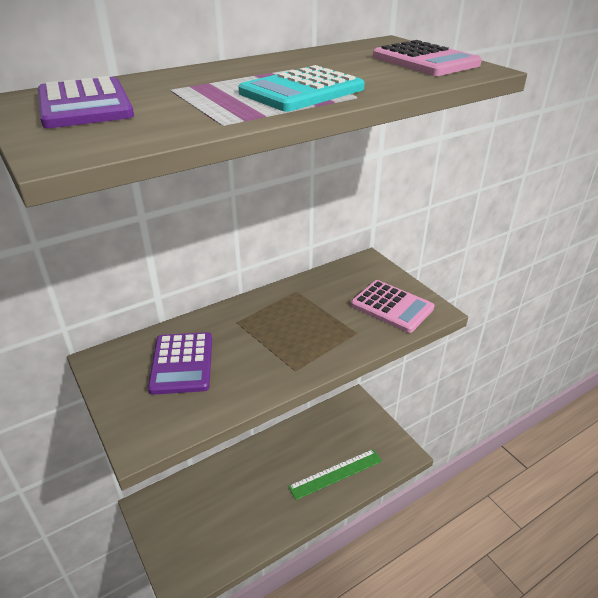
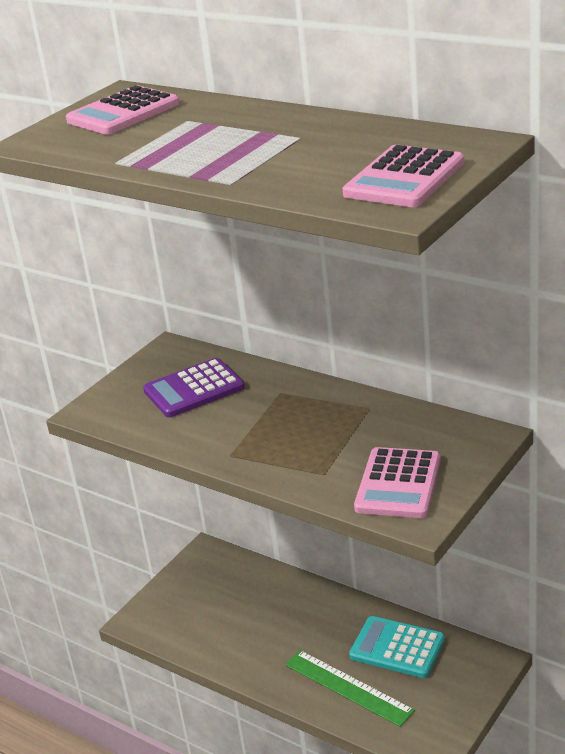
camera: 70 degrees right, 5 degrees down
purple calculator [38,76,134,128] -> pink calculator [66,85,180,135]
turquoise calculator [238,65,365,112] -> turquoise calculator moved to [349,616,445,678]

